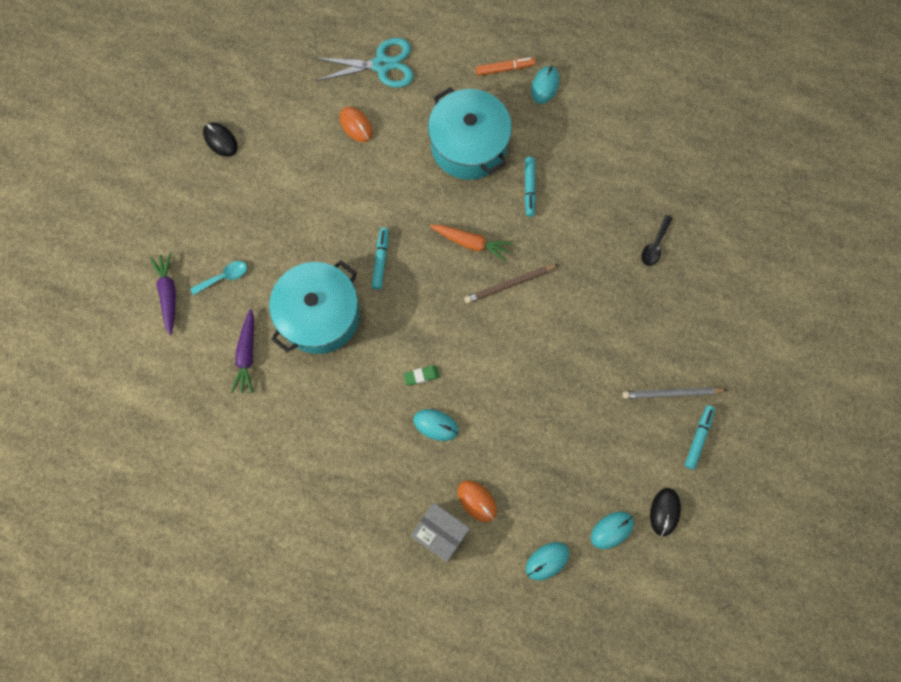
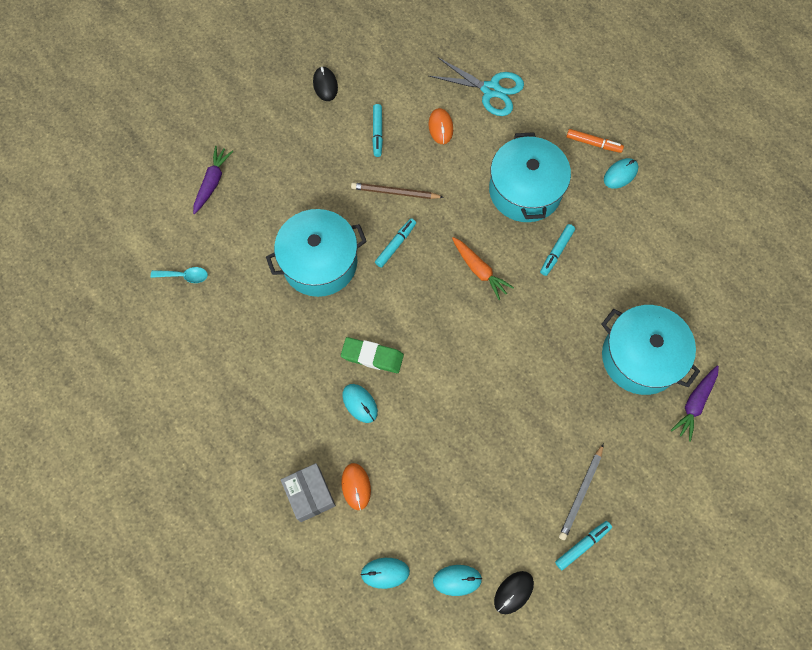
camera: 30 degrees right, 5 degrees down
turquoise spoon [190,261,247,295] -> turquoise spoon moved to [151,267,208,283]
purple carrot [231,309,254,394] -> purple carrot moved to [671,365,719,442]
green eraser [403,366,440,385] -> green eraser [341,337,404,373], size x1.79
brown pencil [464,264,559,303] -> brown pencil moved to [351,182,444,199]
grey pencil [623,387,727,399] -> grey pencil turned 90 degrees counterclockwise [559,443,604,540]
black spoon [641,215,673,266] -> turquoise pot [601,305,700,395]
none -> turquoise marker [372,104,383,157]

